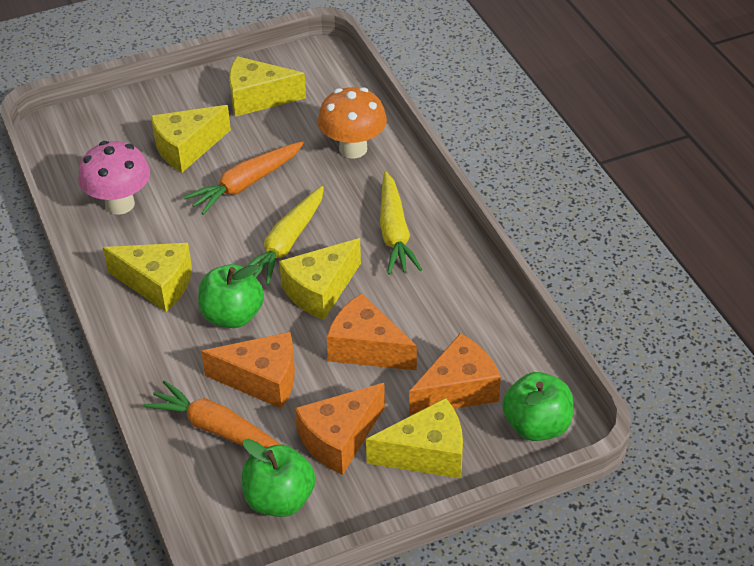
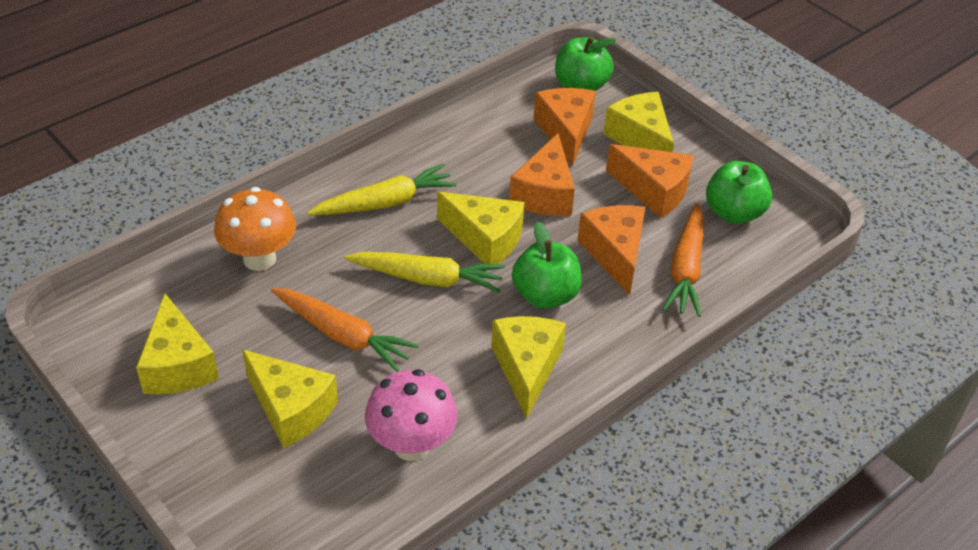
camera: 110 degrees left, 0 degrees up
orange cheese [409,333,501,416] -> orange cheese turned 45 degrees clockwise [534,88,596,167]

